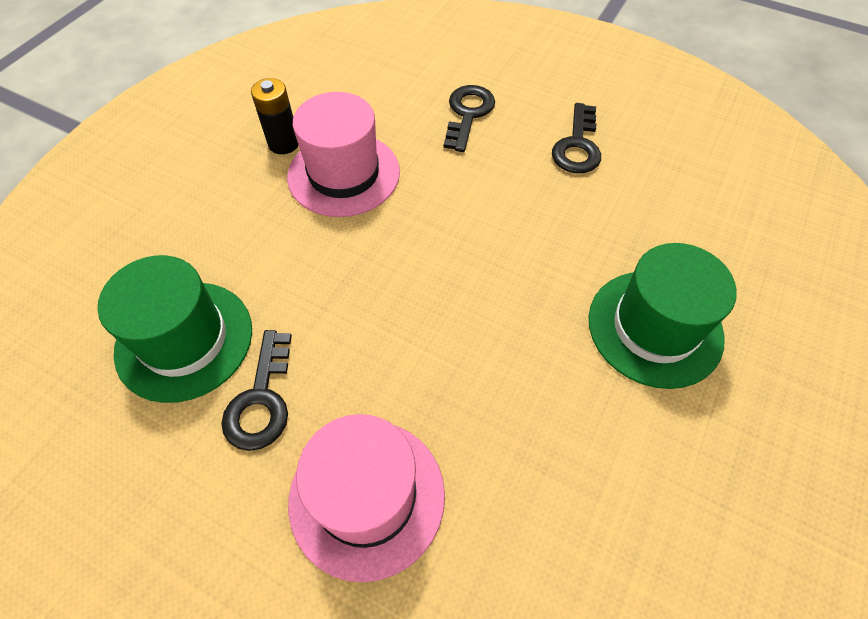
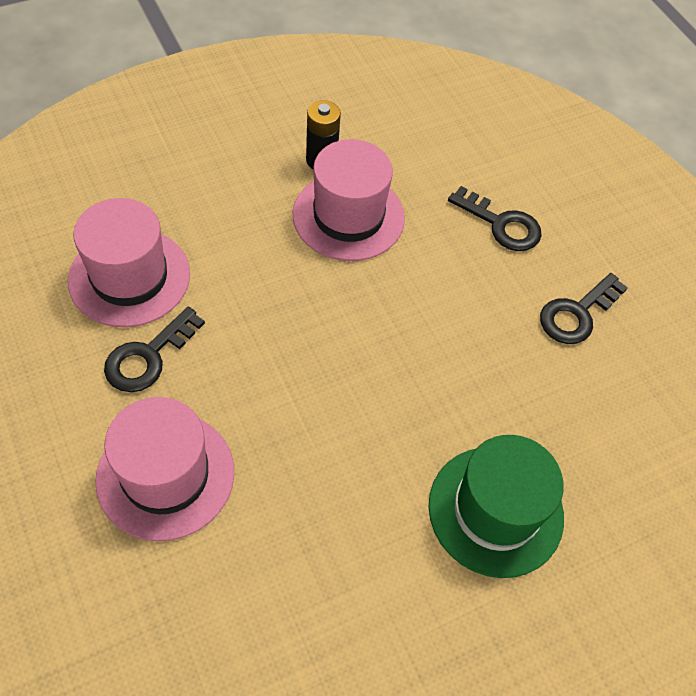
camera: 30 degrees right, 0 degrees up
green hat [97,255,252,403] -> pink hat [68,198,190,327]
black key [444,85,495,152] -> black key turned 75 degrees clockwise [448,186,542,251]

